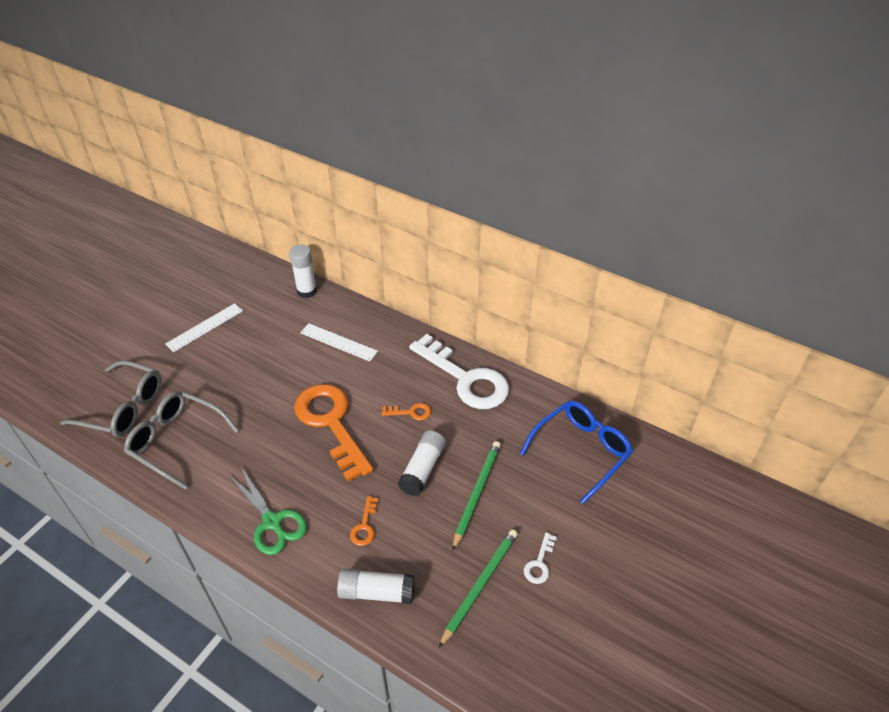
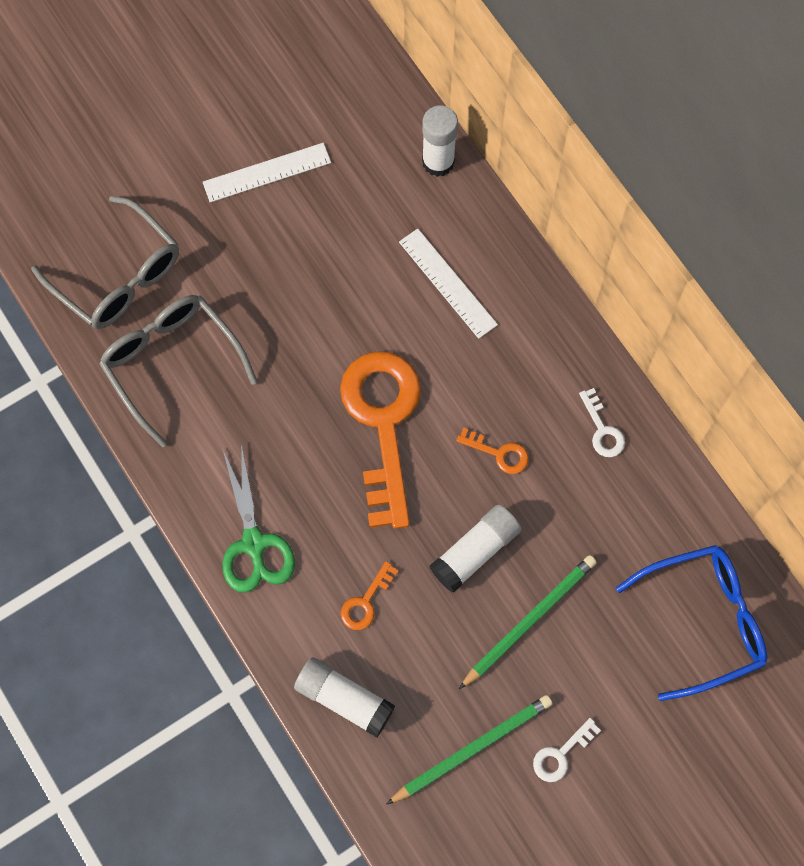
camera: 25 degrees right, 25 degrees up
white key [409,334,509,409] -> white key [579,388,625,457], size x0.40

